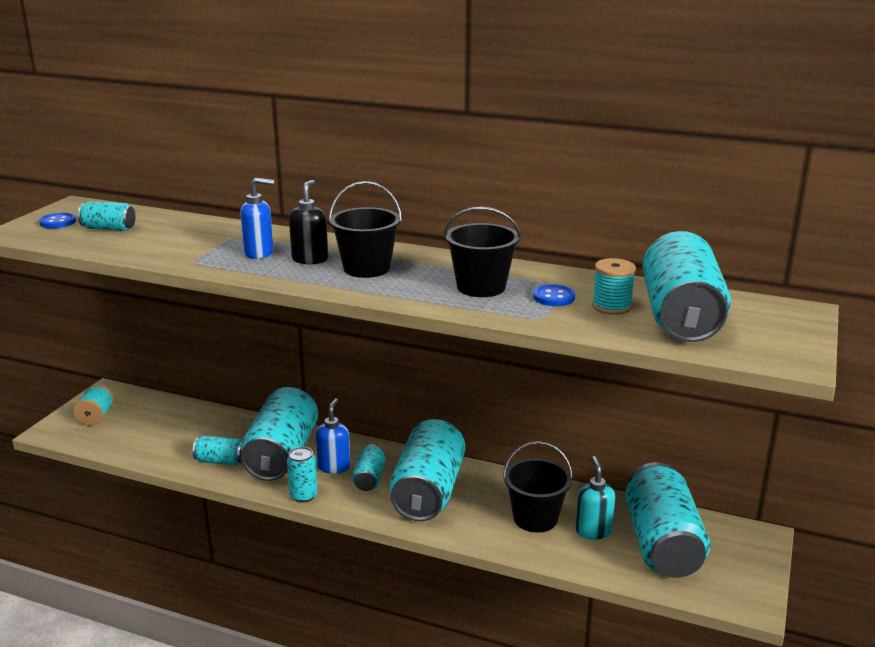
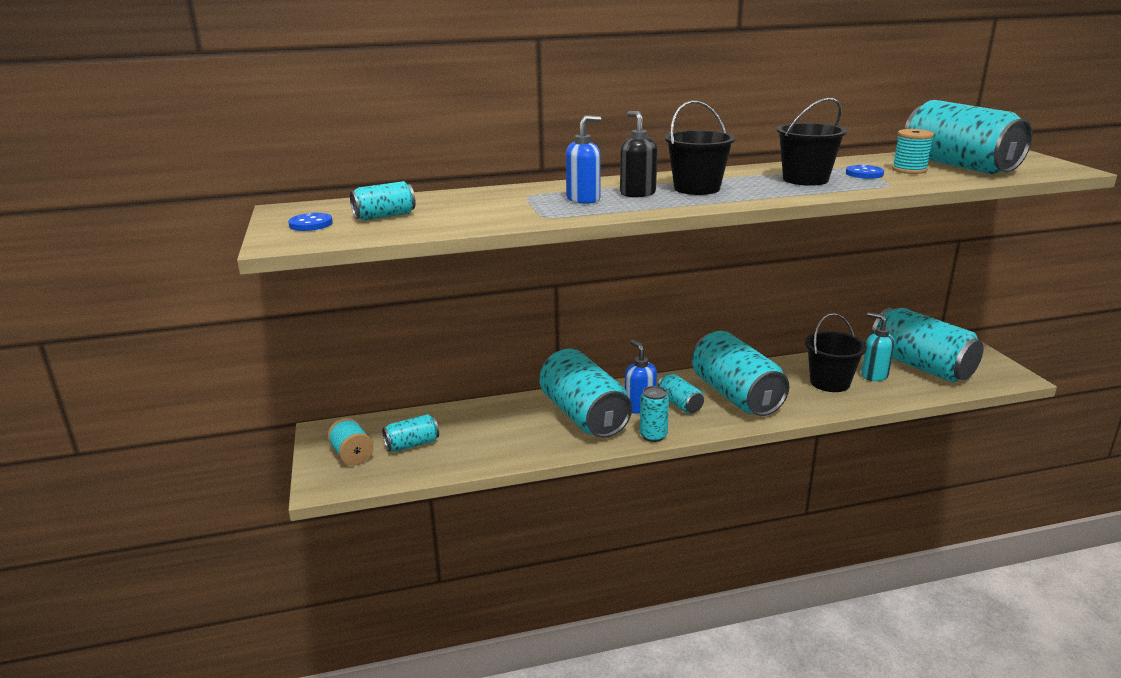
camera: 35 degrees left, 0 degrees up
turquoise can [193,436,242,466] -> turquoise can moved to [382,414,439,452]

